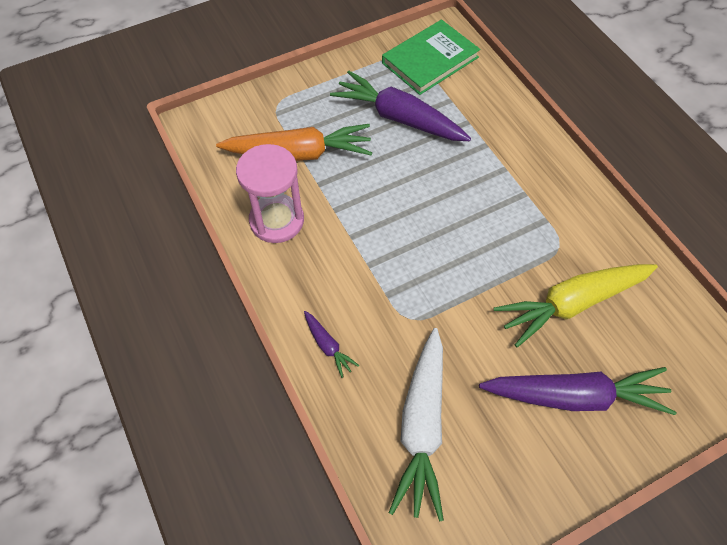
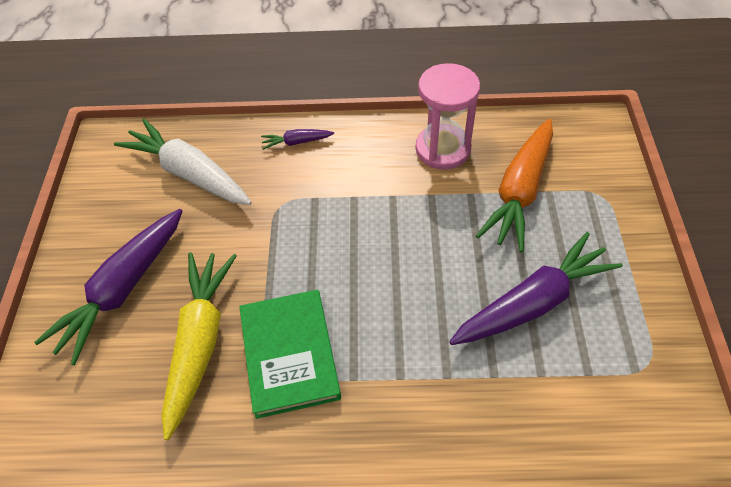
camera: 120 degrees right, 5 degrees down
green book [382,19,480,95] -> green book moved to [239,290,341,419]

